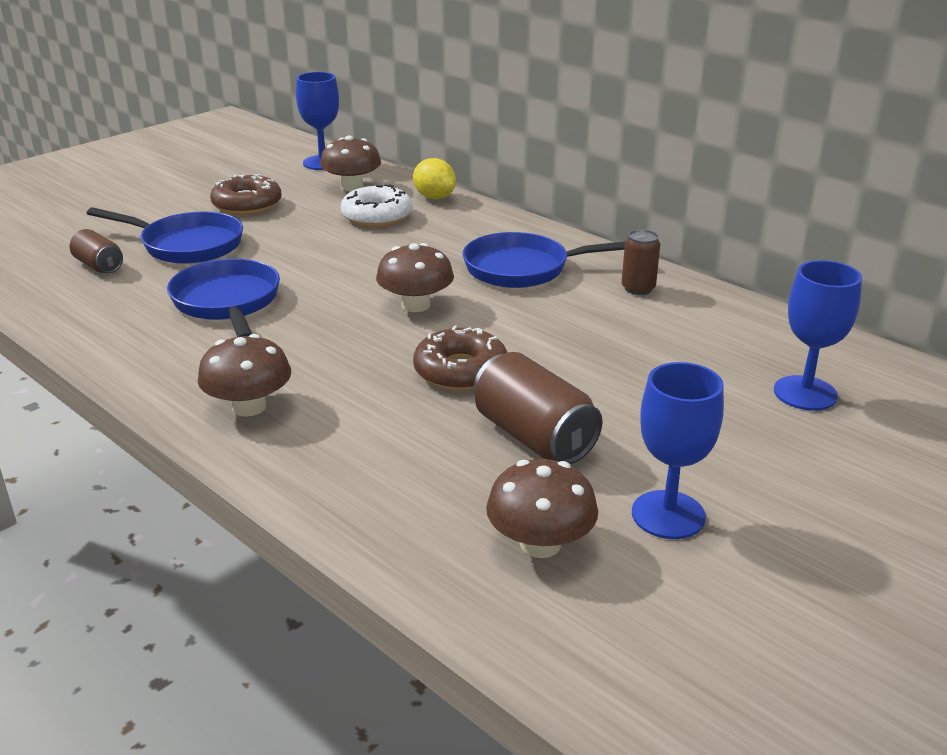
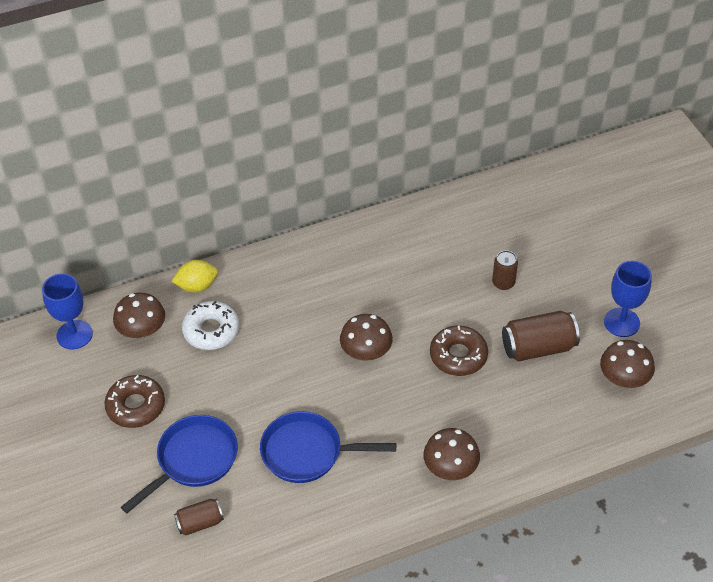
camera: 65 degrees left, 20 degrees up
blue pan [463,232,625,288] -> none
brown can [622,229,660,295] -> brown can moved to [492,250,518,290]
blue goblet [774,260,862,411] -> none

